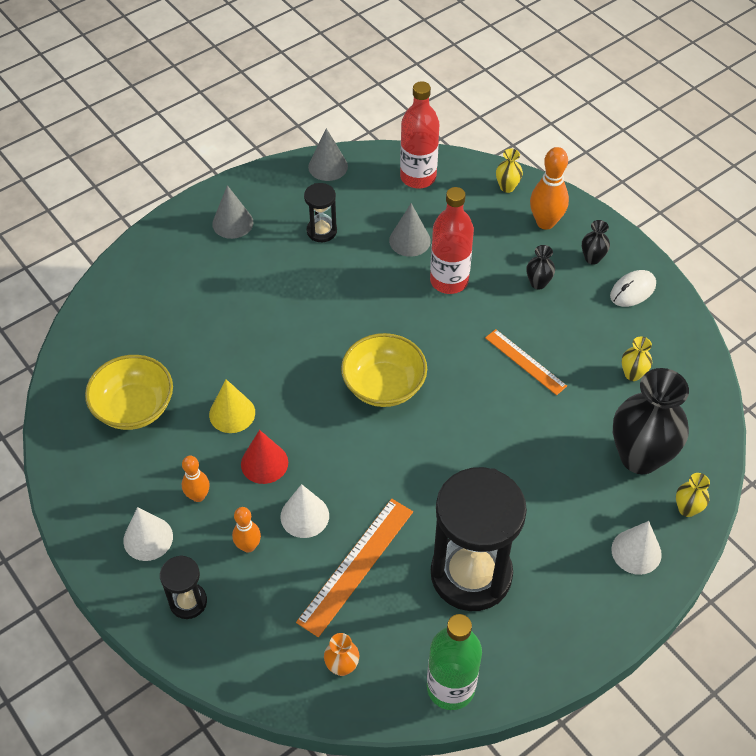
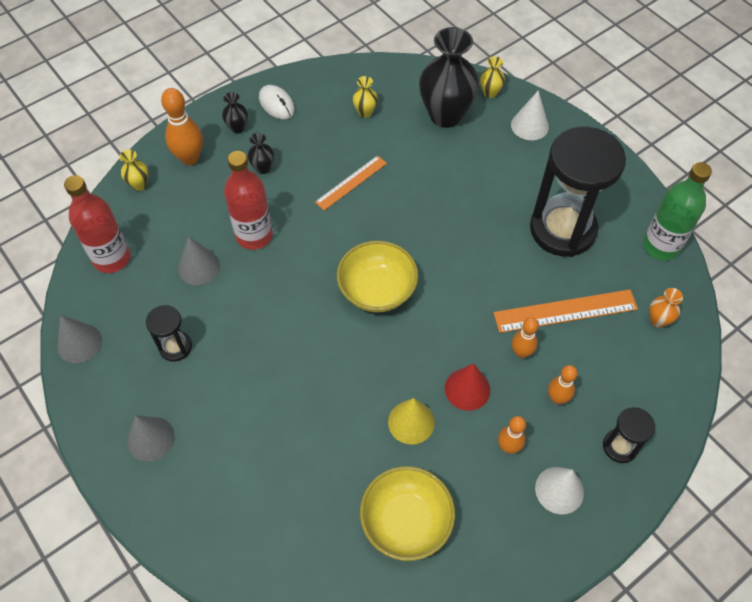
camera: 90 degrees left, 5 degrees up
white cone [280,484,329,538] -> orange bowling pin [512,317,539,358]
orange ruler [296,499,413,637] -> orange ruler turned 45 degrees counterclockwise [493,289,638,333]

